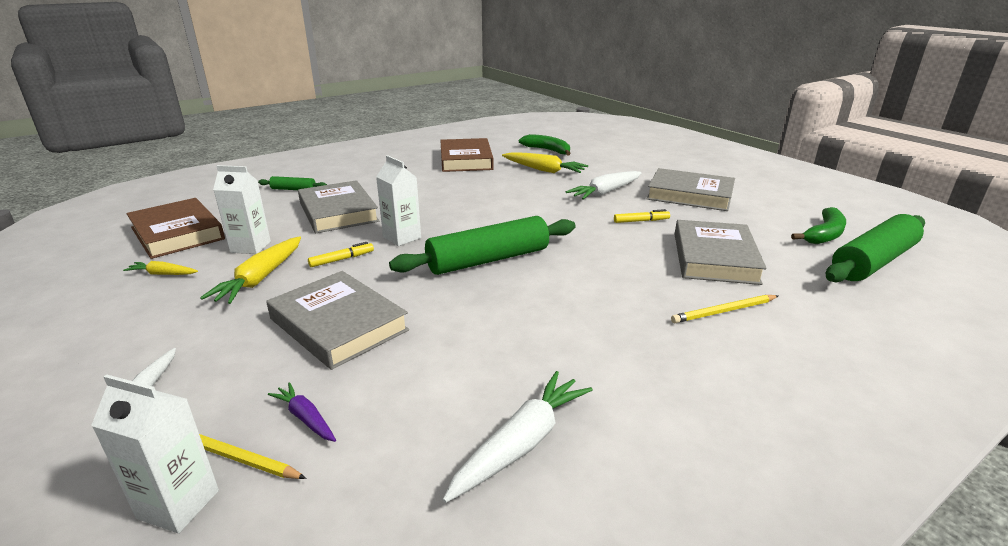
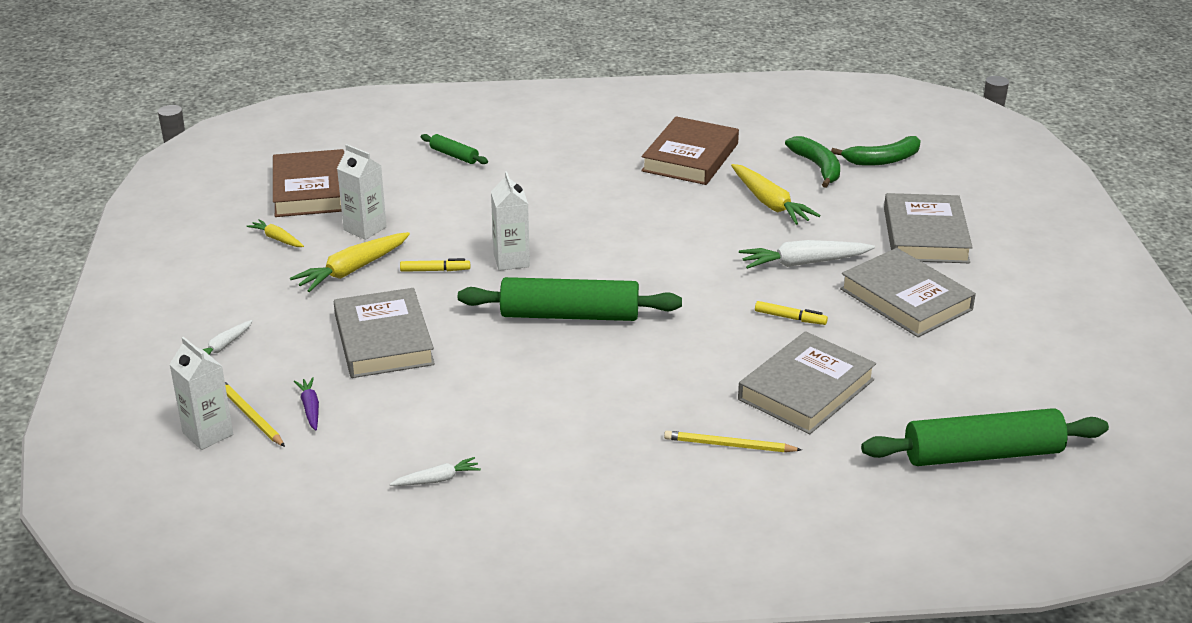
camera: 30 degrees right, 5 degrees up
grey book [298,180,379,233] -> grey book moved to [884,193,973,263]
white carrot [443,371,593,503] -> white carrot [390,457,481,486], size x0.55
green banana [791,207,846,244] -> green banana moved to [831,136,921,166]

